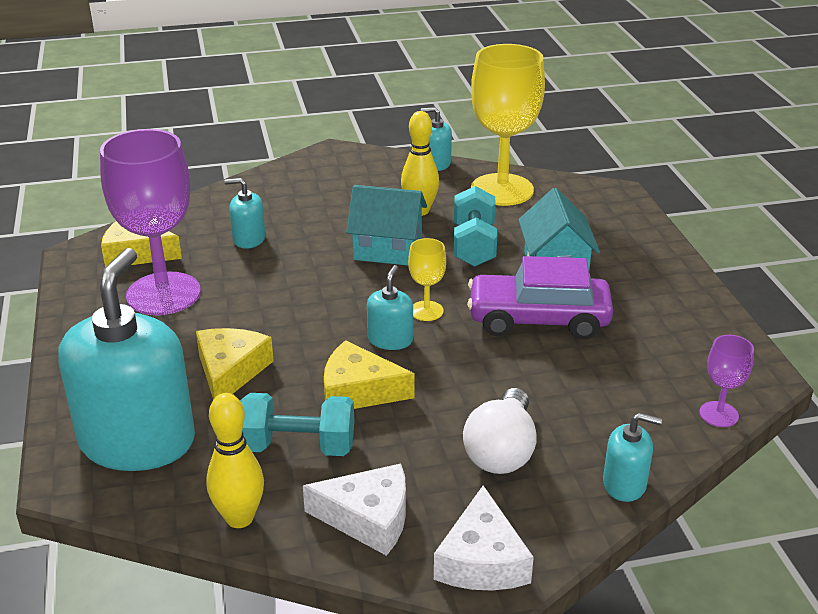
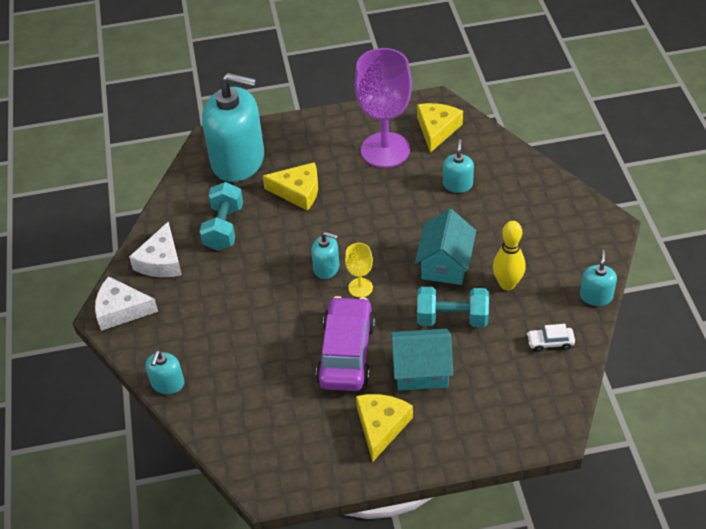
camera: 95 degrees right, 15 degrees up
yellow bowling pin [206,393,264,528] -> none
yellow cheese [324,340,415,409] -> yellow cheese moved to [356,394,413,462]
white light bulb [463,388,537,474] -> none
yellow goblet [471,44,545,206] -> white car [527,324,575,352]
purple goblet [699,335,754,427] -> none

